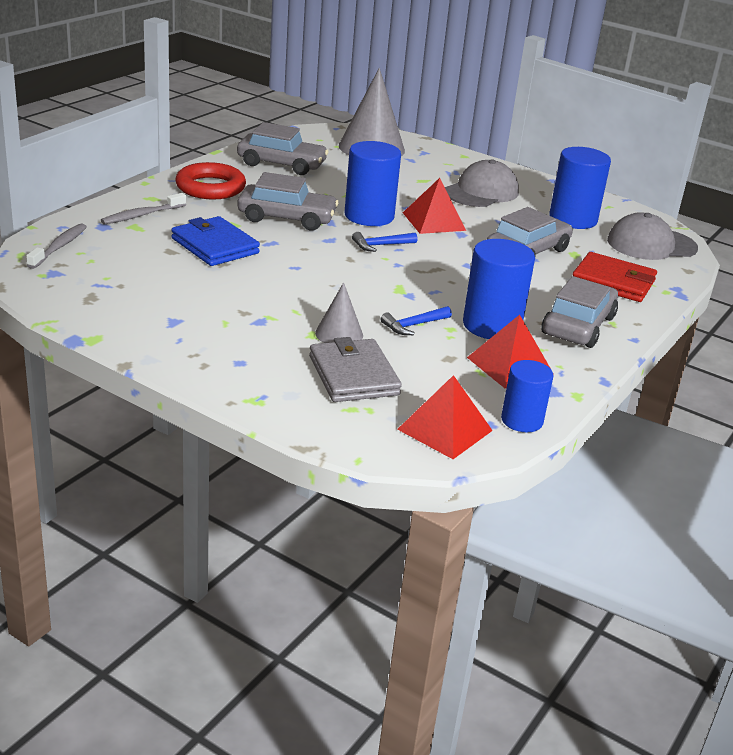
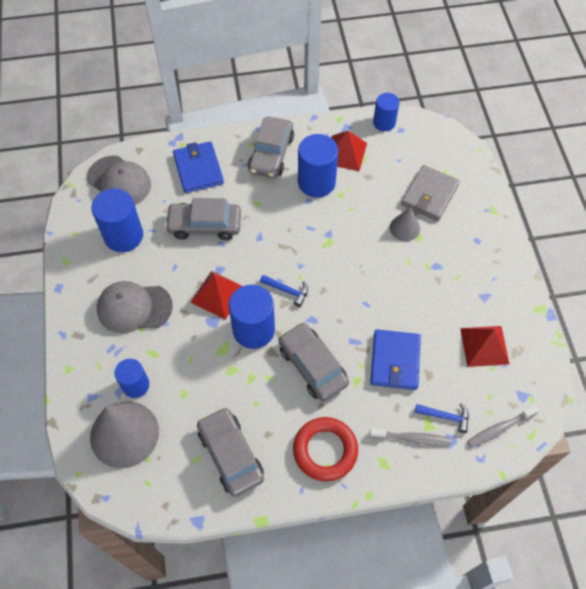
camera: 130 degrees left, 30 degrees up
blue hammer [381,306,452,335] -> blue hammer moved to [415,403,469,433]
red pyramid [397,375,493,459] -> red pyramid moved to [460,326,509,367]
grey car [541,276,618,348] -> grey car turned 60 degrees counterclockwise [248,117,294,178]
red wallet [573,252,657,302] -> blue wallet [173,141,224,193]
none -> blue cylinder [114,359,149,398]

